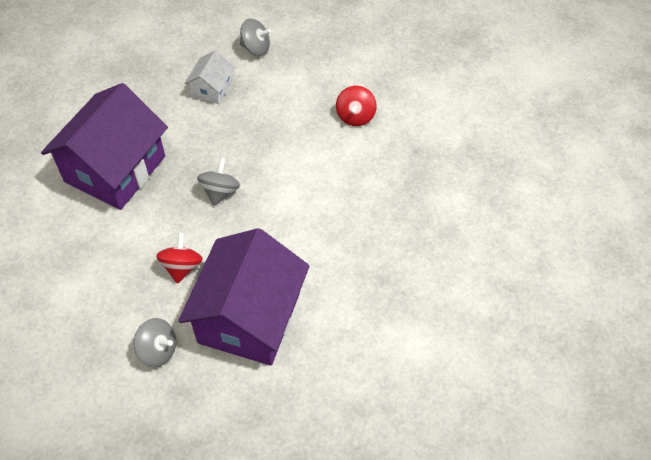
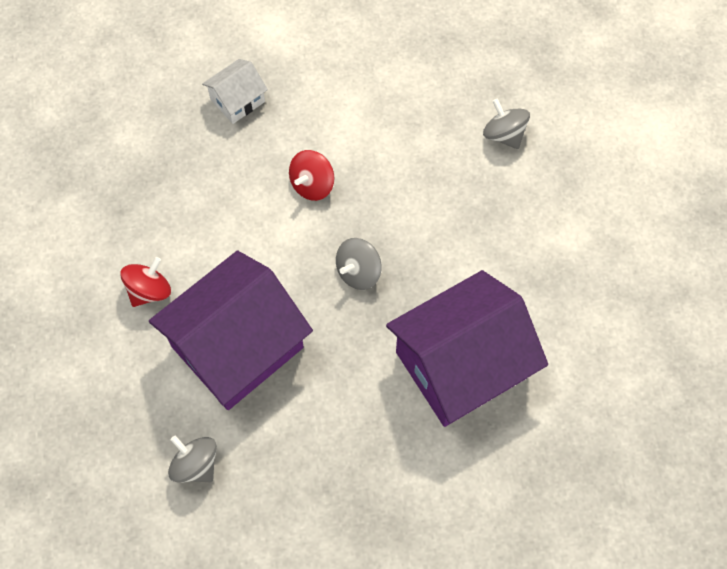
camera: 150 degrees left, 10 degrees up
red spinning top [156,233,203,284] -> red spinning top moved to [289,150,334,201]
purple house [178,228,310,366] -> purple house moved to [149,251,313,410]
white house [185,51,234,104] -> white house moved to [202,59,268,124]

